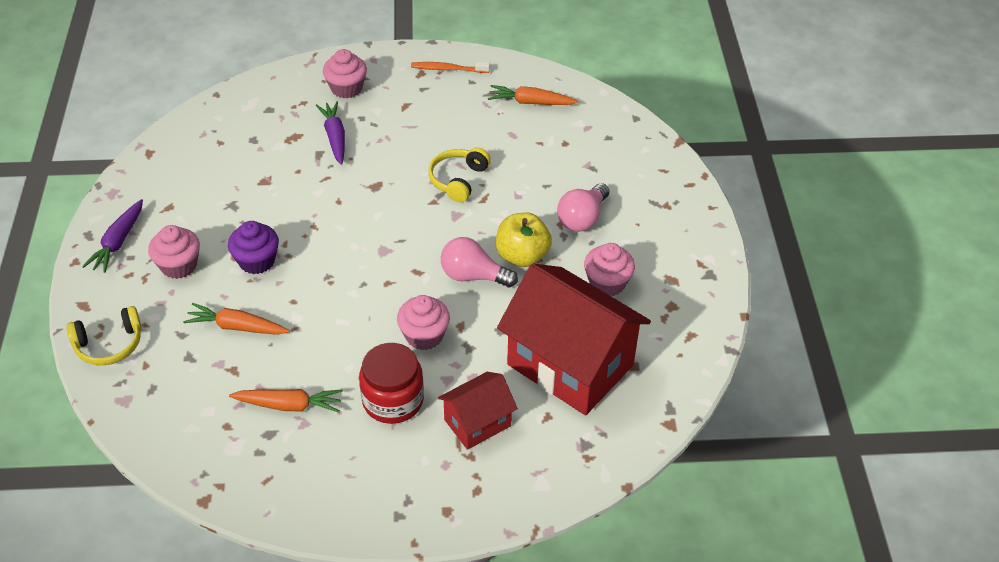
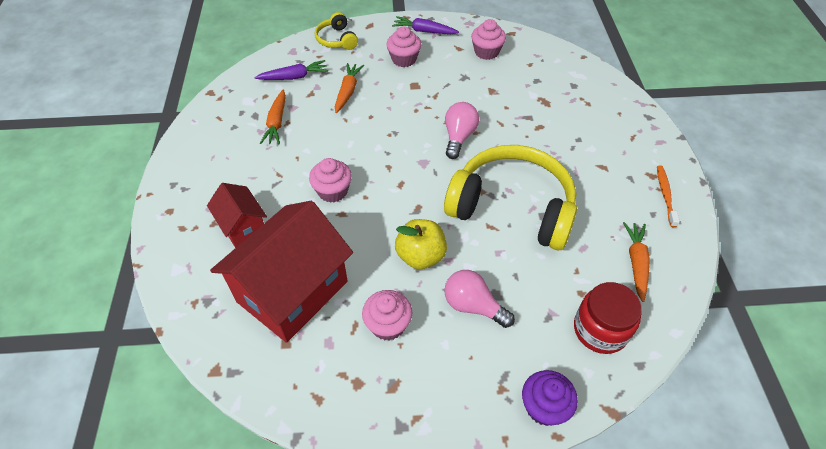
camera: 90 degrees right, 5 degrees up
purple cupcake [228,221,279,274] -> purple cupcake moved to [522,370,578,426]
purple carrot [316,101,345,165] -> purple carrot moved to [255,60,328,80]
pink cupcake [323,49,367,98] -> pink cupcake moved to [471,19,506,60]
red jar [359,343,424,424] -> red jar moved to [574,282,642,354]
yellow headphones [428,147,491,202] -> yellow headphones [444,145,577,251], size x2.17
pink light bulb [441,237,518,287] -> pink light bulb moved to [445,102,479,159]

